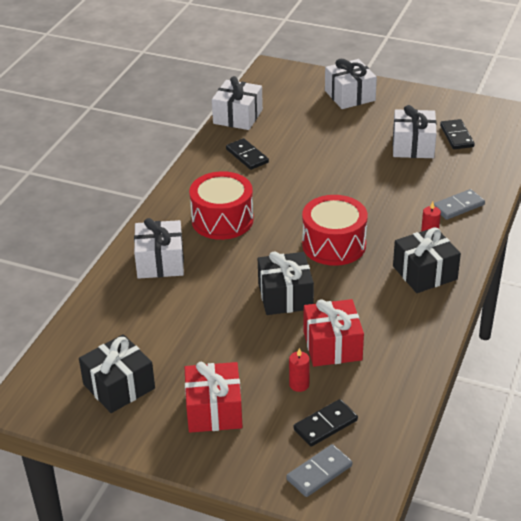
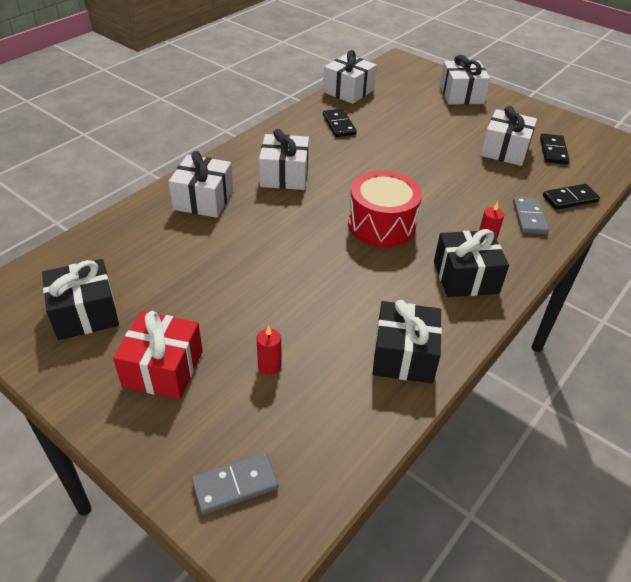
camera: 15 degrees right, 5 degrees up
red drum [189,171,254,240] -> white gift [259,129,309,190]
black gift [258,252,314,315] -> black gift moved to [372,300,442,383]
black domino [294,399,358,447] -> black domino moved to [543,184,600,210]
red gift [304,299,364,367] -> none
grey domino [434,189,485,220] -> grey domino turned 75 degrees counterclockwise [513,197,549,235]

